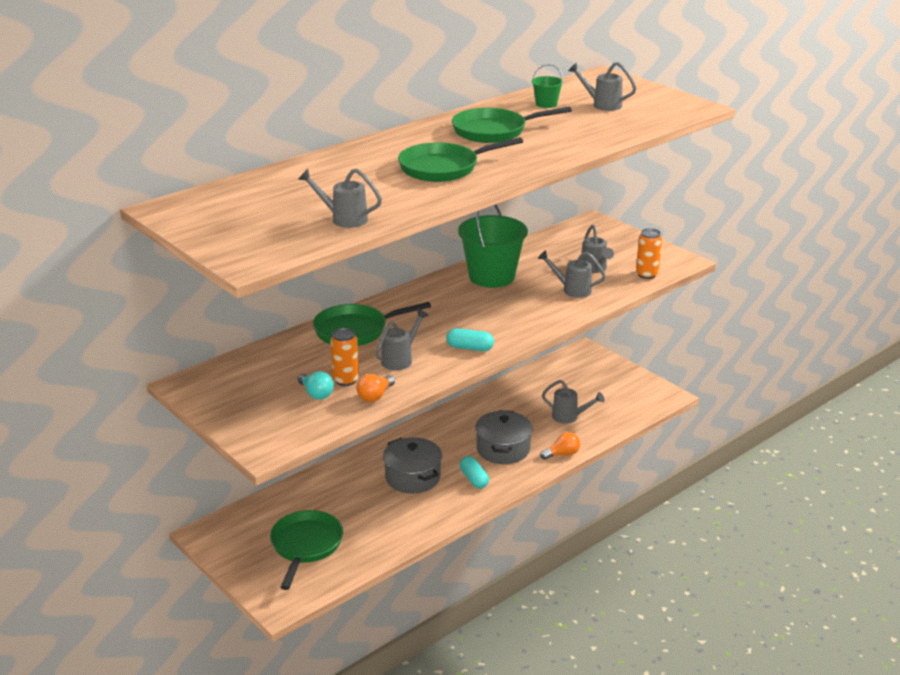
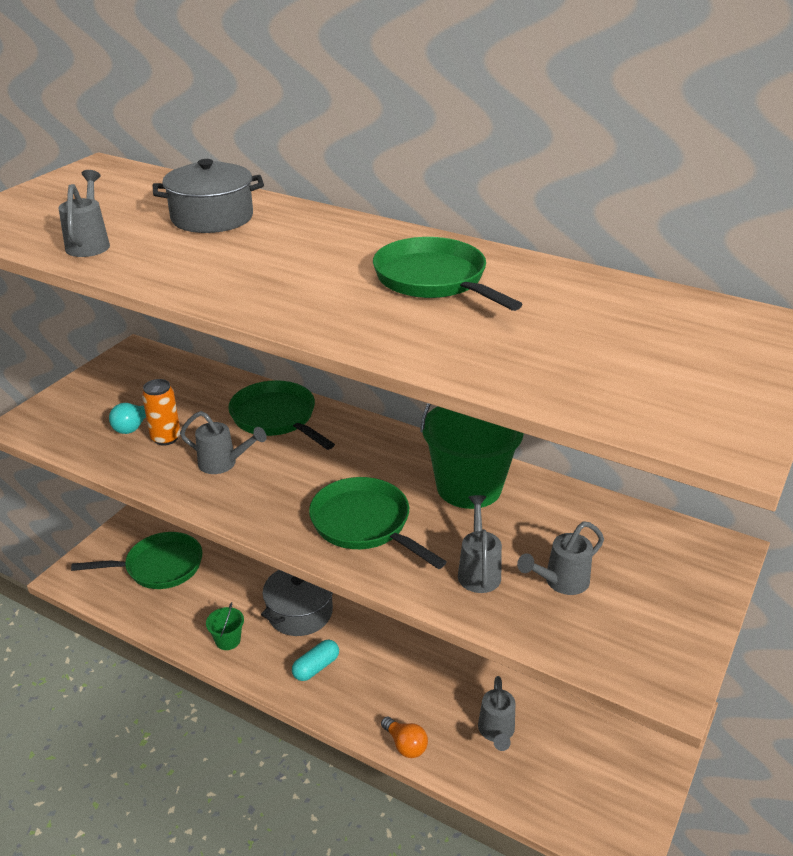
camera: 70 degrees right, 5 degrees up
orange light bulb [357,374,395,402] -> none
green pan [398,137,523,182] -> green pan moved to [309,477,446,569]
turquoise capsule [446,328,494,351] -> none
grey pot [475,410,533,464] -> grey pot moved to [153,159,264,233]
green bucket [532,64,563,108] -> green bucket moved to [206,602,244,650]
grey watering can [568,62,637,111] -> none
orange can [636,228,662,279] -> none

